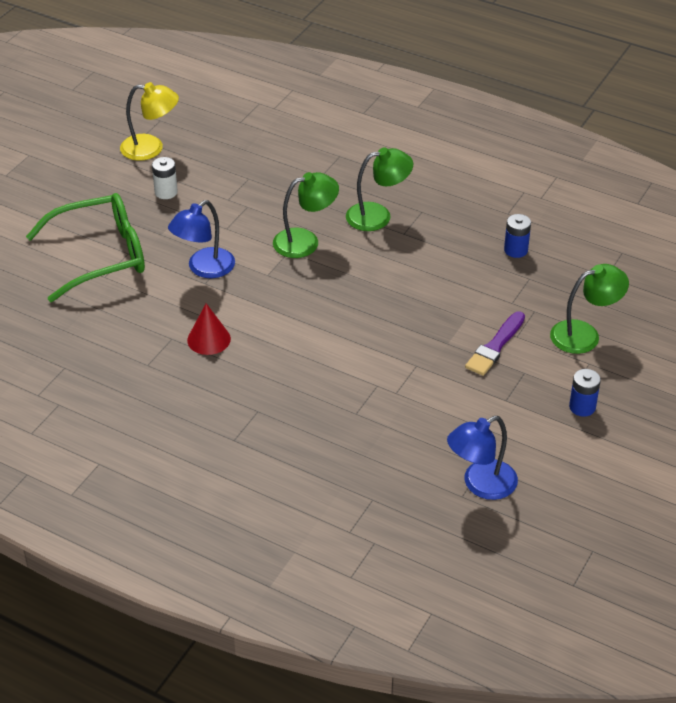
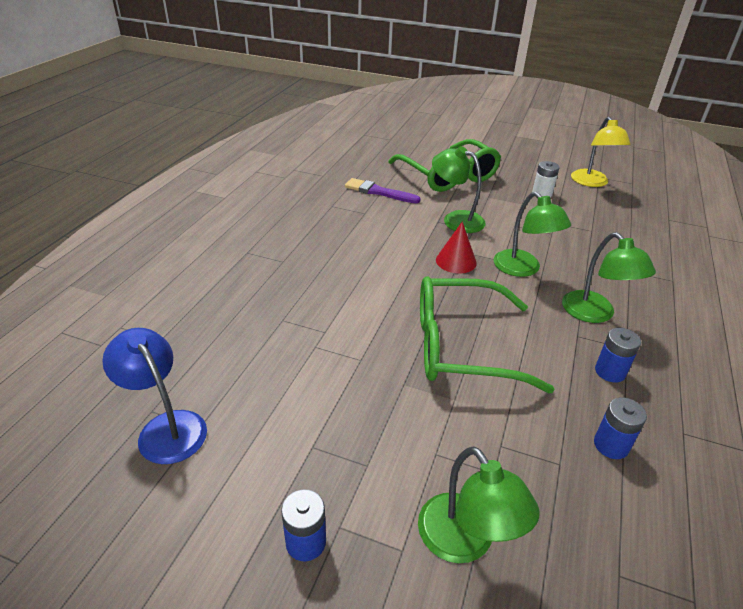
camera: 80 degrees right, 5 degrees down
blue lamp [168,200,235,278] -> green lamp [432,146,486,233]
red cone [187,303,231,355] -> red cone moved to [436,221,477,274]
purple brush [465,311,525,376] -> purple brush moved to [345,178,421,203]
none -> green glasses [420,276,555,393]
none -> blue battery [595,328,641,382]

